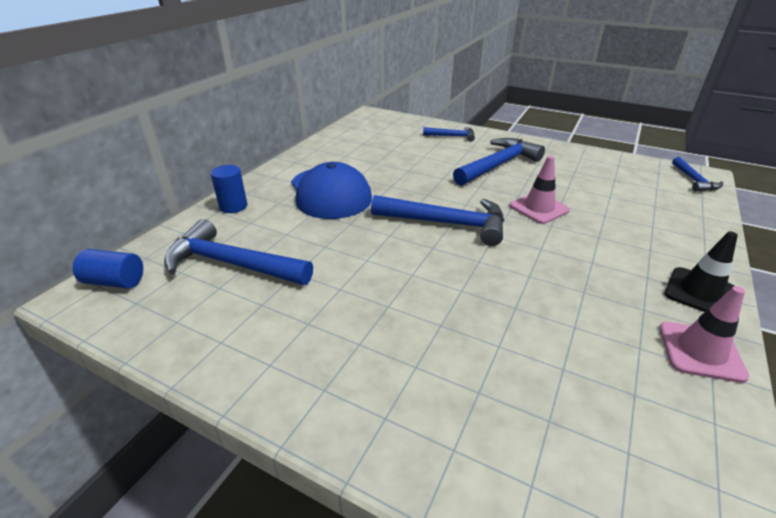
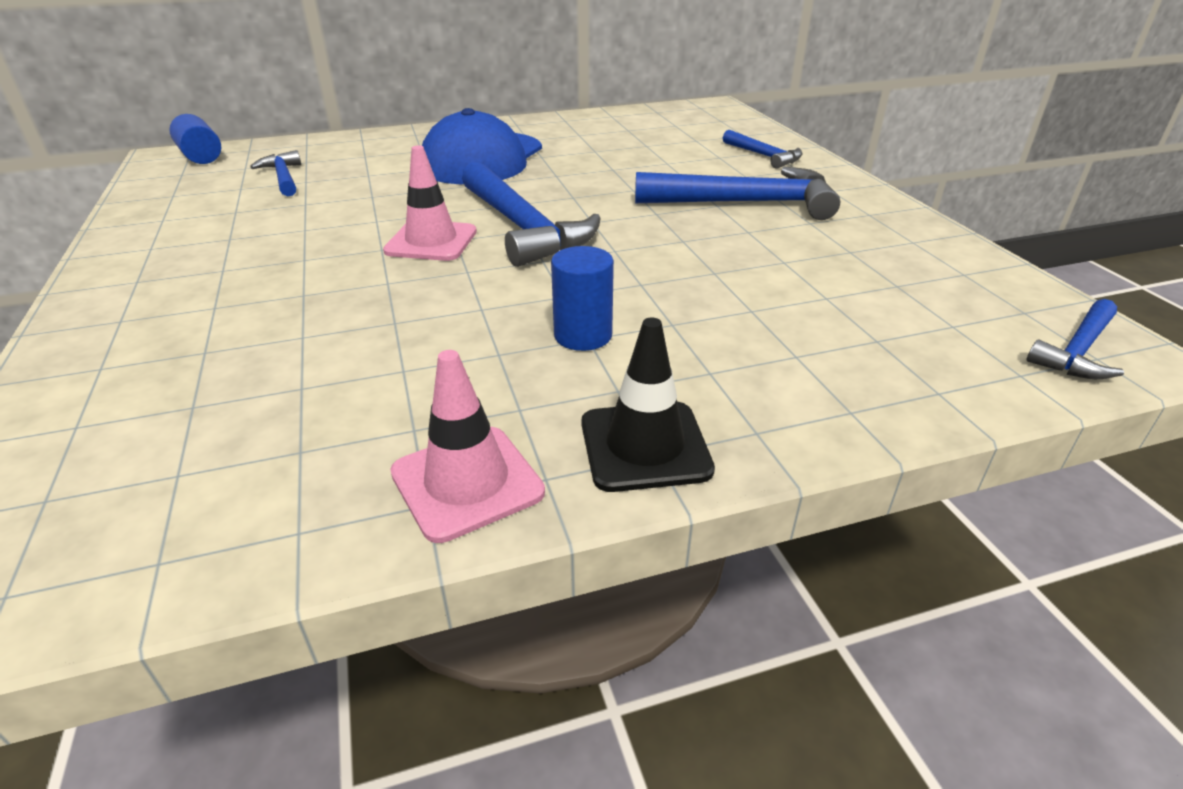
camera: 45 degrees right, 0 degrees up
blue hammer [164,219,313,285] -> blue hammer [250,150,301,196], size x0.54
blue cylinder [210,165,247,213] -> blue cylinder moved to [551,246,614,351]
pink traffic cone [510,156,570,224] -> pink traffic cone moved to [383,145,477,261]

